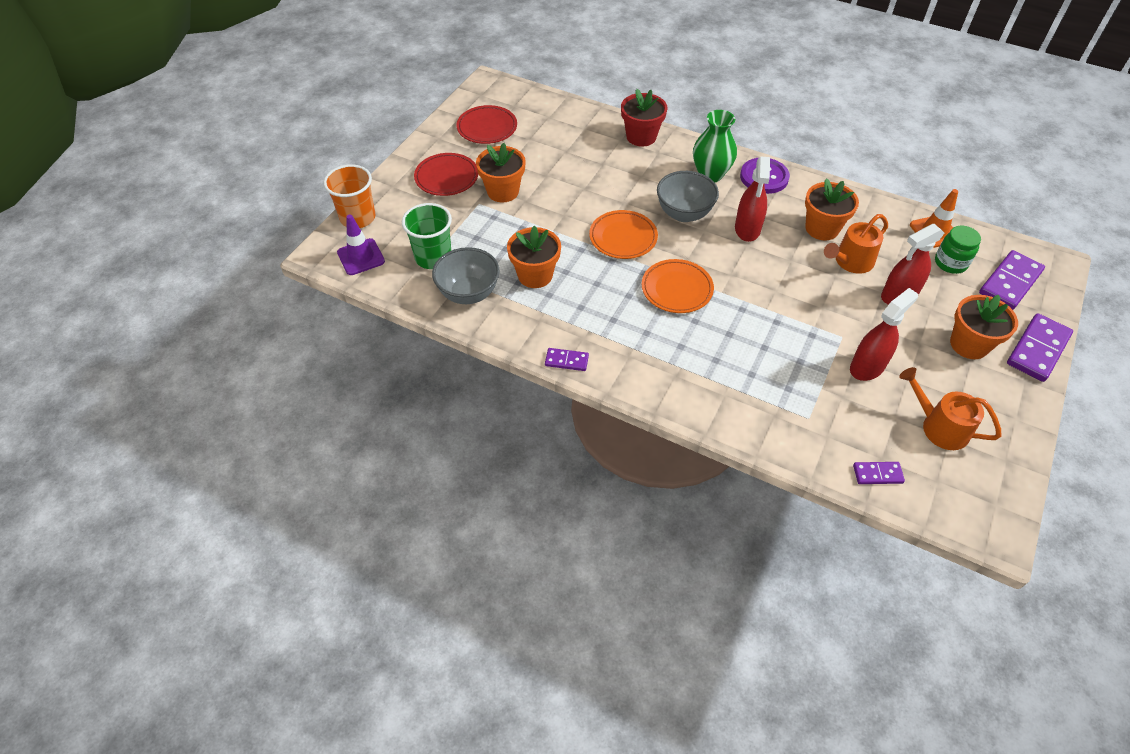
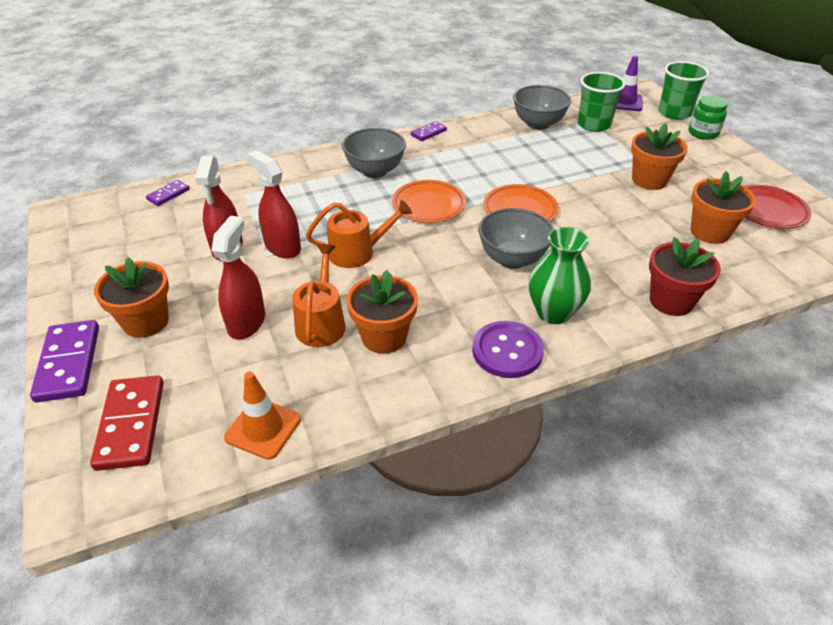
camera: 130 degrees right, 10 degrees down
orange cup [324,164,376,228] -> green cup [659,61,710,120]
red plate [414,153,478,196] -> none
orange flower pot [507,226,561,288] -> orange flower pot moved to [690,171,756,244]
red spray bottle [735,156,770,242] -> red spray bottle moved to [248,150,301,259]
orange watering can [899,367,1002,450] -> orange watering can moved to [306,200,412,268]
green jar [935,226,981,274] -> green jar moved to [689,95,728,140]
purple domino [979,250,1045,310] -> red domino [90,375,164,471]
none -> grey bowl [342,128,406,178]

